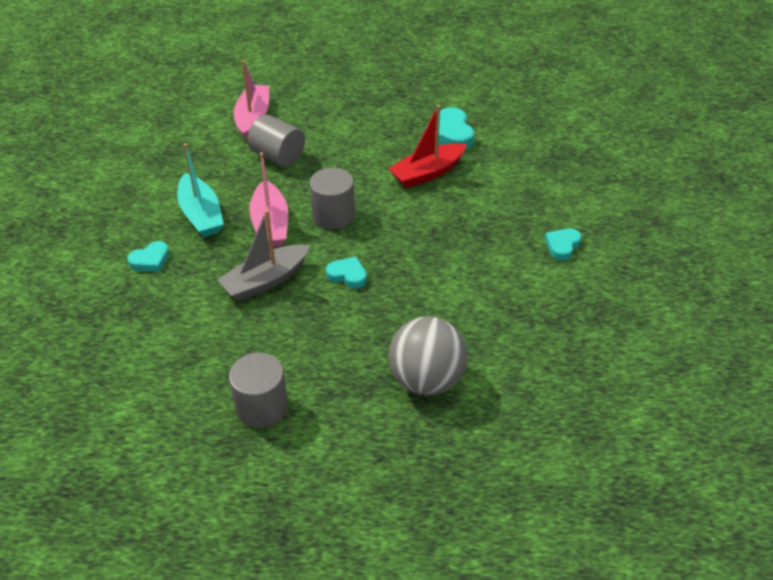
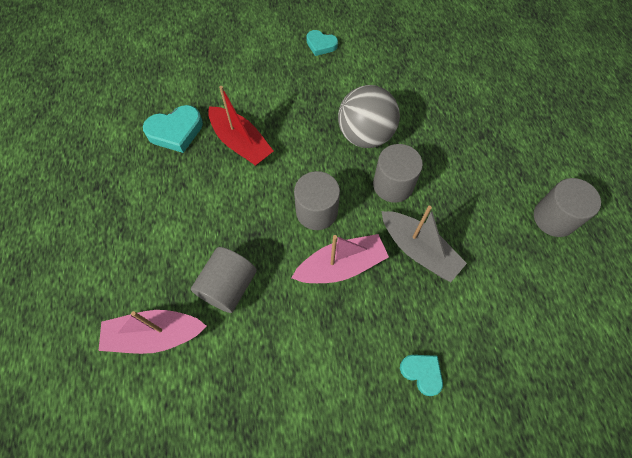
camera: 100 degrees left, 20 degrees up
turquoise boat [177,143,224,237] -> none
turquoise heart [326,257,367,289] -> grey cylinder [373,144,423,203]
grey ball [389,316,467,395] -> grey ball moved to [338,85,400,148]

